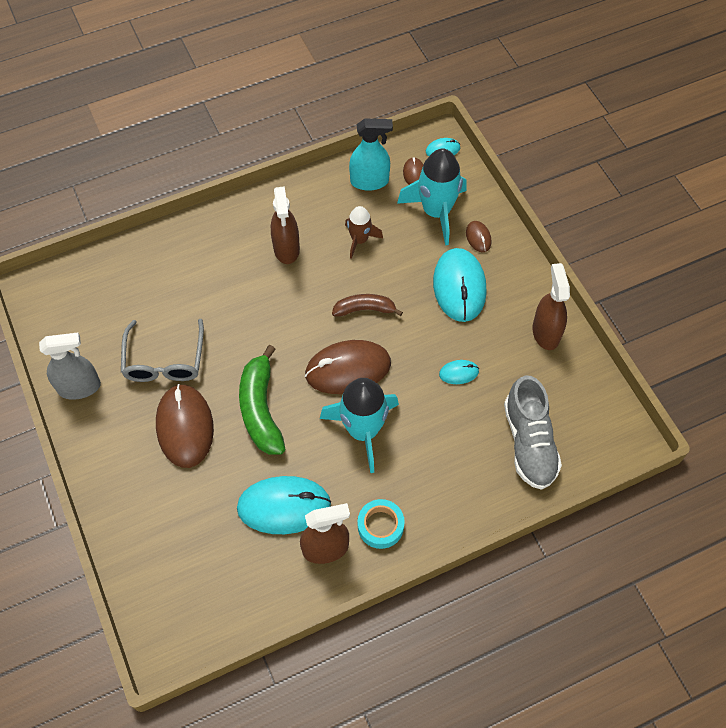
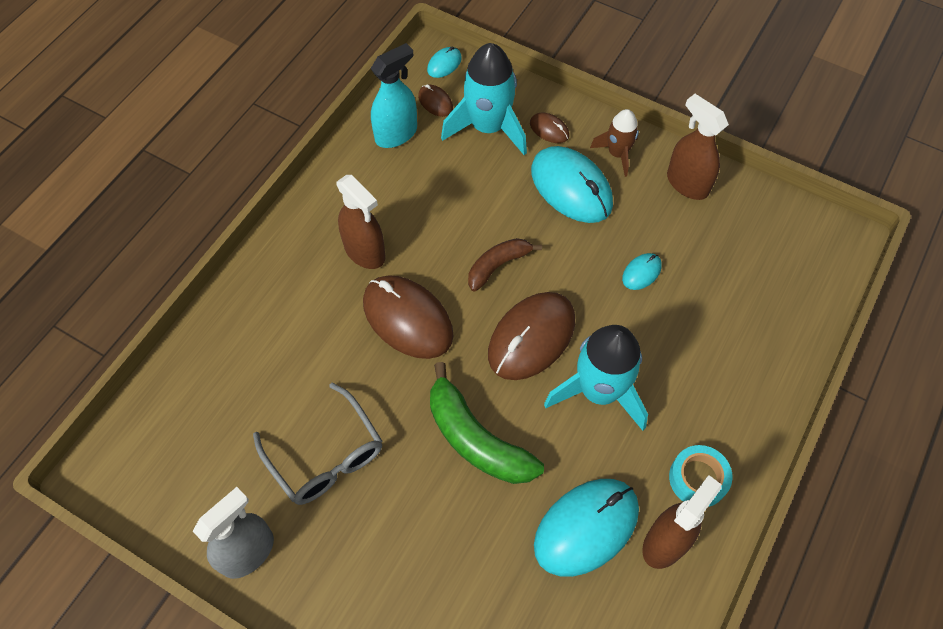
camera: 35 degrees left, 0 degrees up
brown mouse [156,384,214,468] -> brown mouse moved to [363,275,454,359]
brown rocket [345,206,383,259] -> brown rocket moved to [590,109,639,177]
grey shoe [504,375,562,490] -> none

